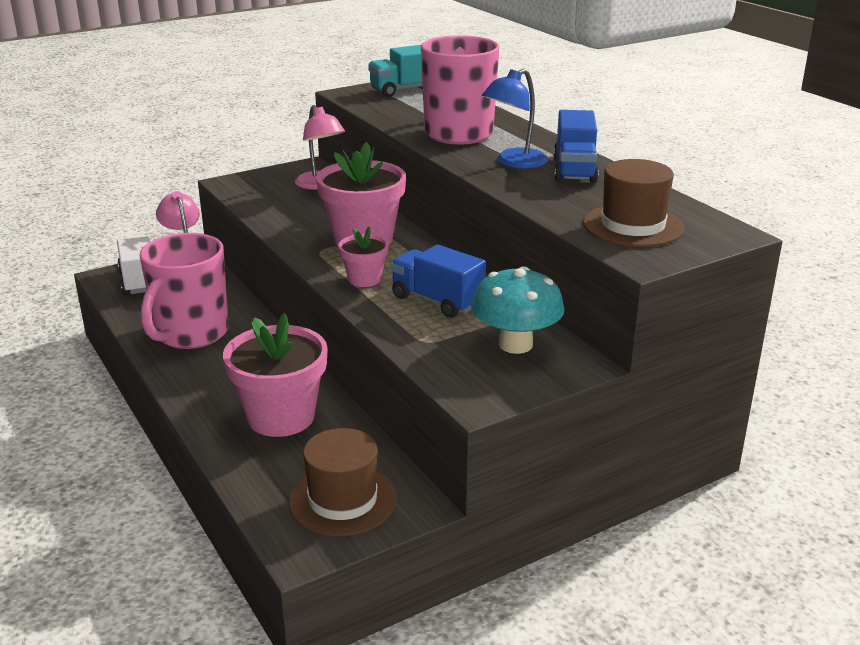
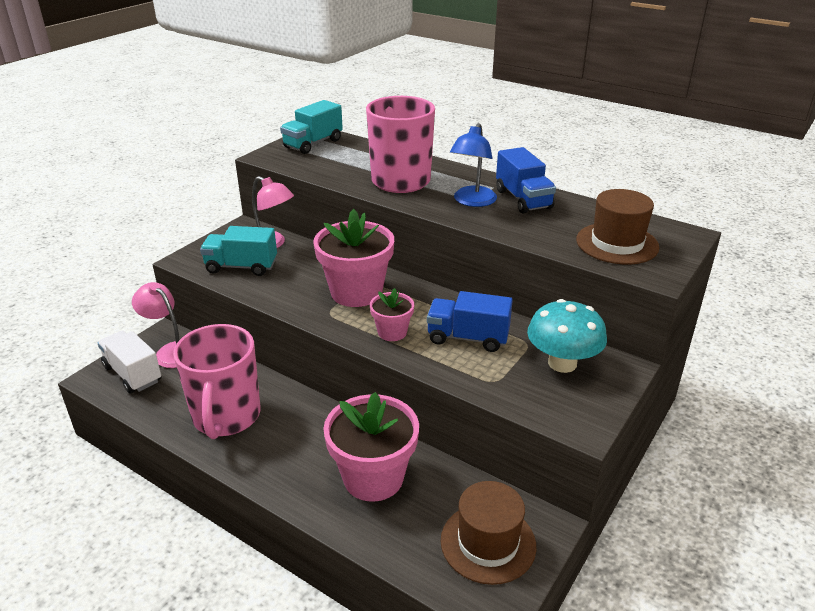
camera: 25 degrees left, 5 degrees up
none -> turquoise truck [200,226,277,276]

